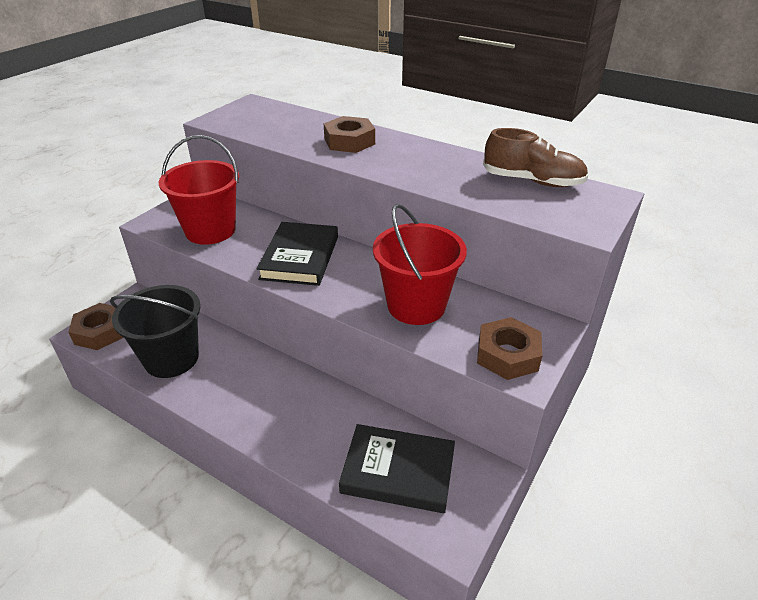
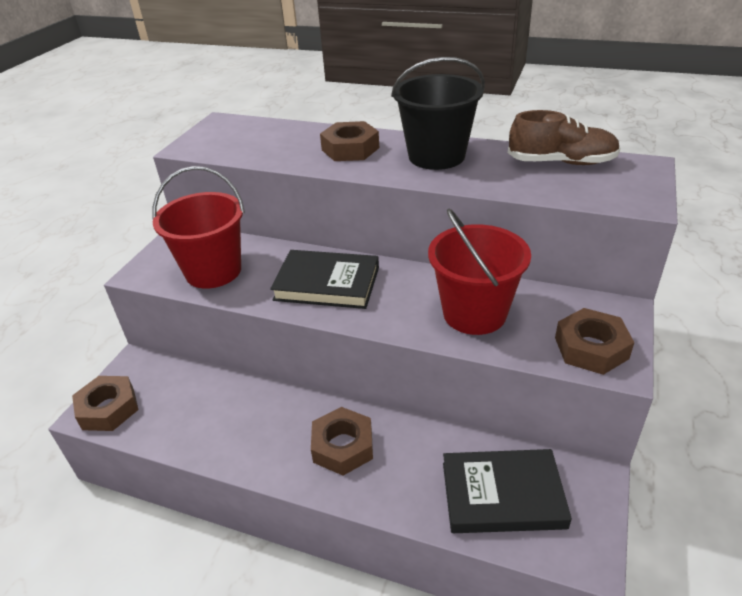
camera: 10 degrees left, 0 degrees up
black bucket [110,285,200,378] -> black bucket moved to [391,57,485,170]
black book [257,222,338,286] -> black book turned 75 degrees counterclockwise [270,250,379,309]
none -> brown nut [311,407,373,476]

